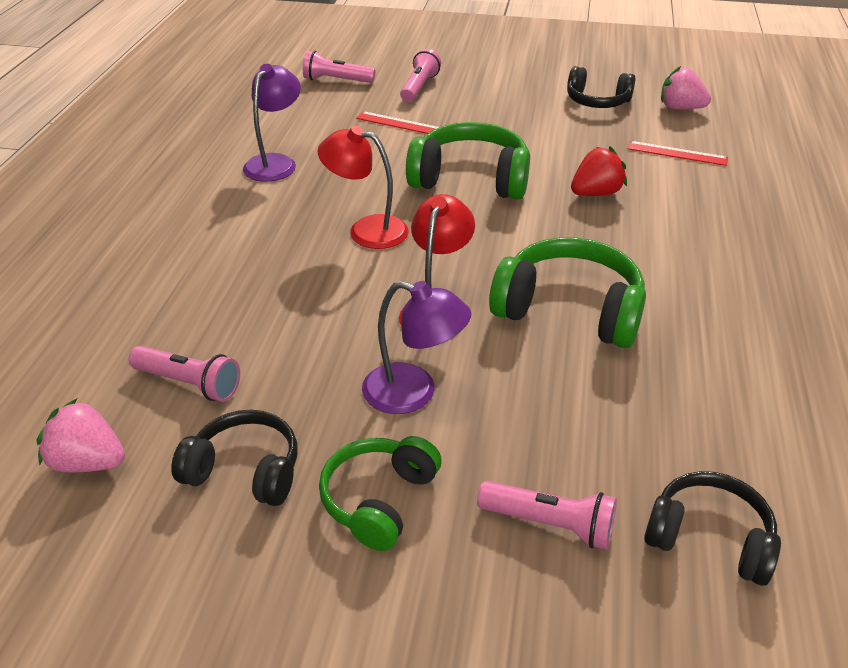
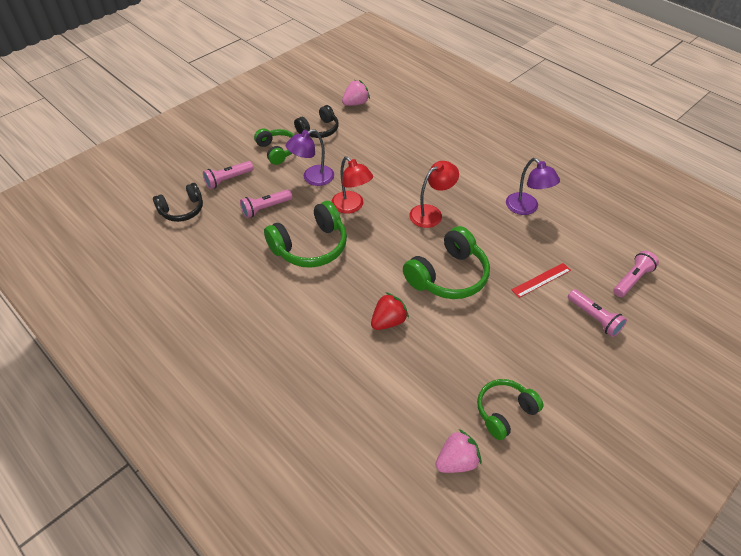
camera: 125 degrees right, 10 degrees up
pink flashlight [129,346,240,402] -> pink flashlight moved to [240,189,292,218]
black headphones [567,66,636,108] -> green headphones [477,379,544,440]
red strawberry [571,146,627,196] -> red strawberry turned 135 degrees counterclockwise [371,292,409,330]
red ruler [627,141,728,166] -> none

